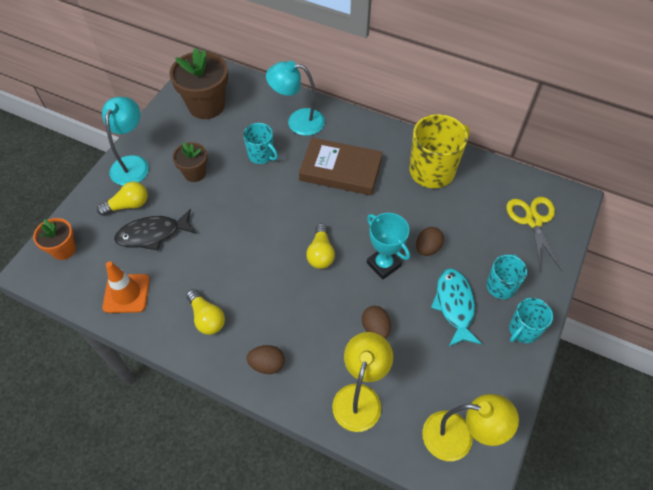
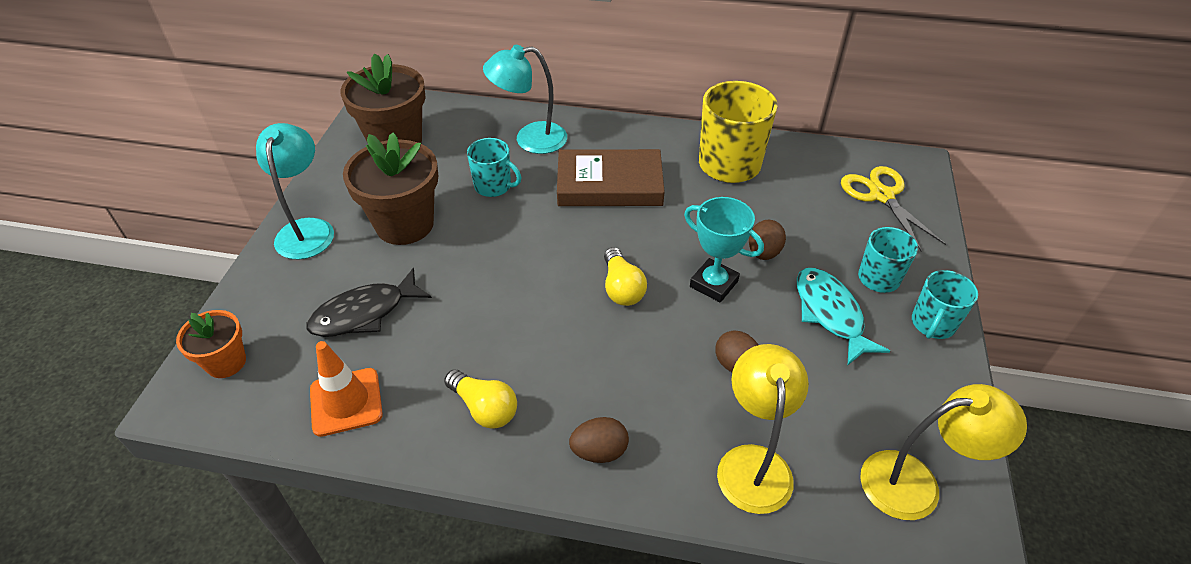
camera: 15 degrees left, 10 degrees down
yellow light bulb [97,182,148,216] -> none
brown flower pot [172,142,208,182] -> brown flower pot [343,132,438,245], size x1.77

